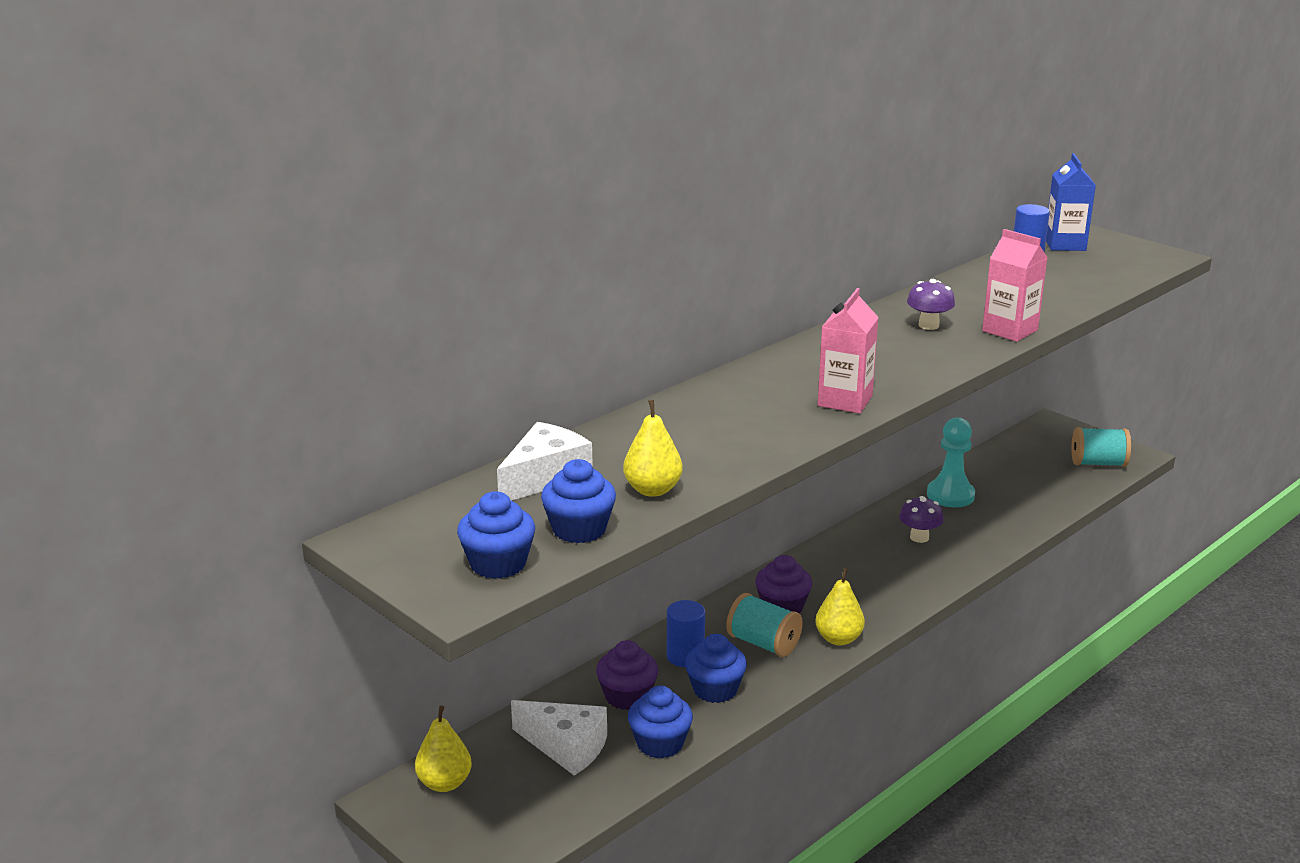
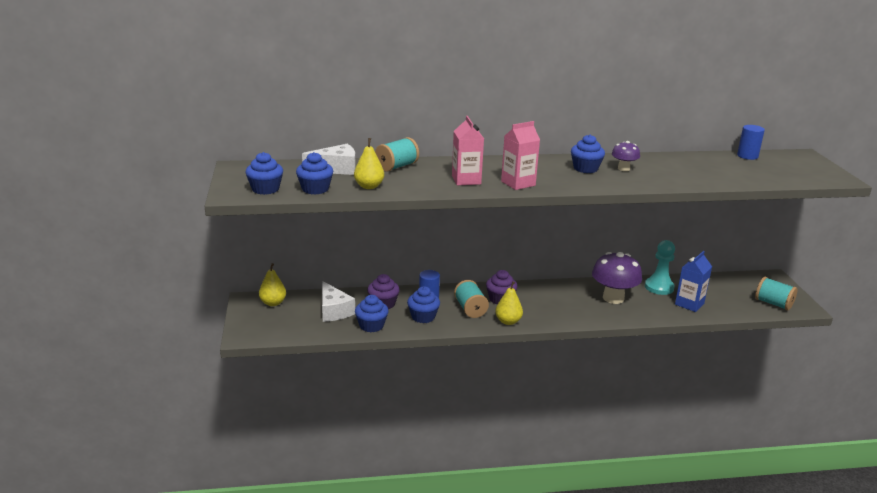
camera: 35 degrees right, 0 degrees up
purple mushroom [899,496,944,543] -> purple mushroom [592,252,642,304], size x1.89
pink carton [982,229,1048,342] -> pink carton moved to [452,116,484,186]
blue carton [1046,153,1096,251] -> blue carton moved to [675,251,712,312]
none -> turquoise spool [375,137,419,172]
none -> blue cupcake [571,134,605,173]

